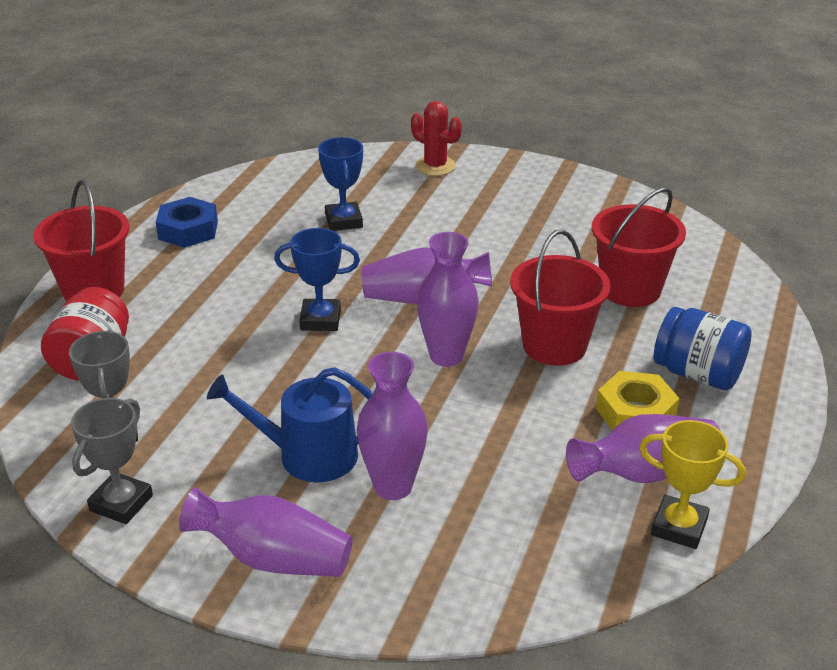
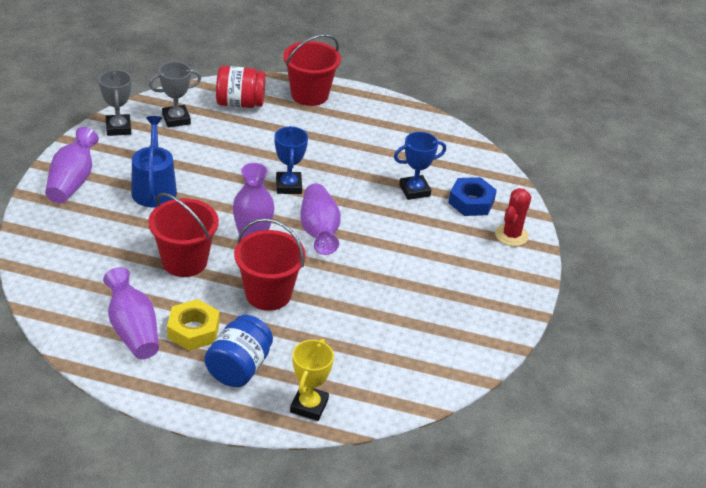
camera: 80 degrees right, 5 degrees up
grey trophy [71,398,153,524] -> grey trophy turned 60 degrees clockwise [99,70,132,136]
blue nut [156,197,218,248] -> blue nut moved to [448,177,497,216]
purple vase [357,352,428,500] -> none
red bucket [592,187,686,307] -> red bucket moved to [148,193,219,277]
yellow trophy [639,420,746,549] -> yellow trophy moved to [290,339,334,421]

